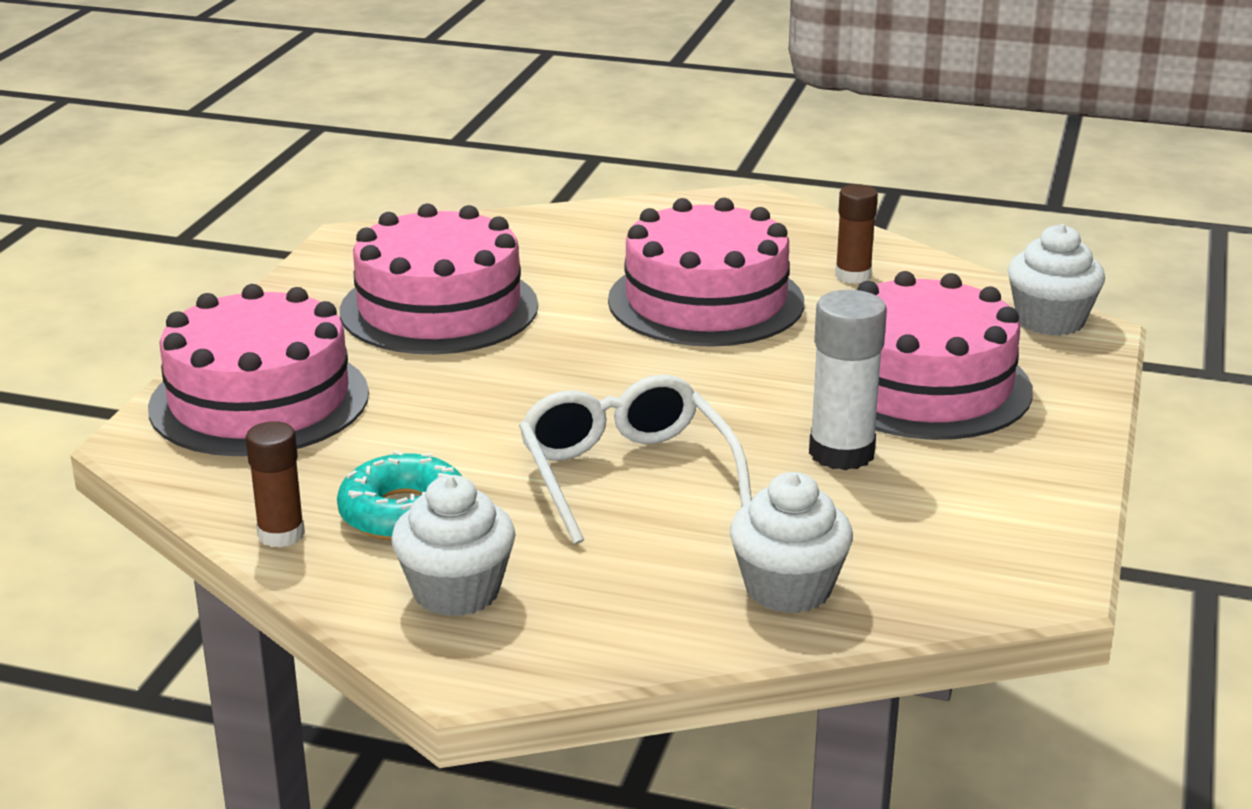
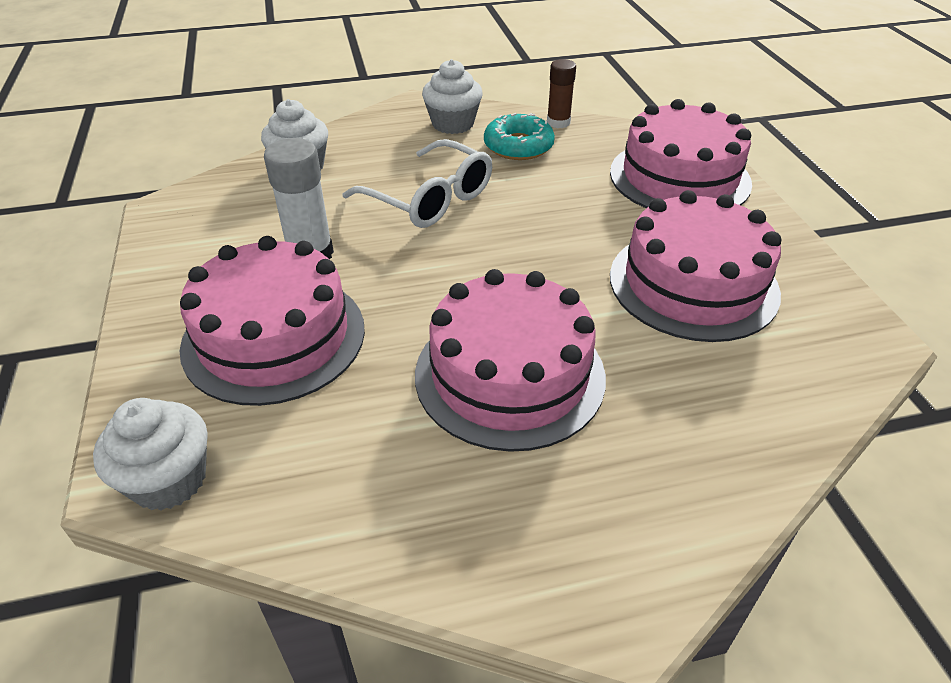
camera: 150 degrees right, 15 degrees up
brown glue stick [835,184,878,284] -> none

